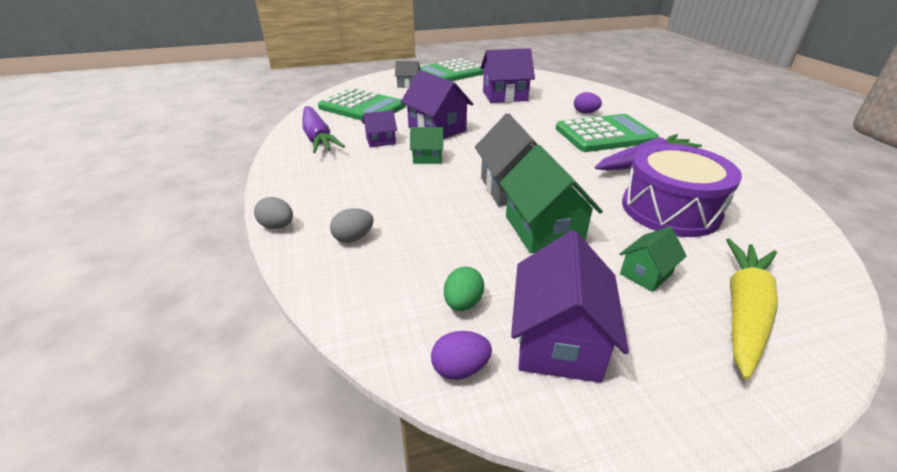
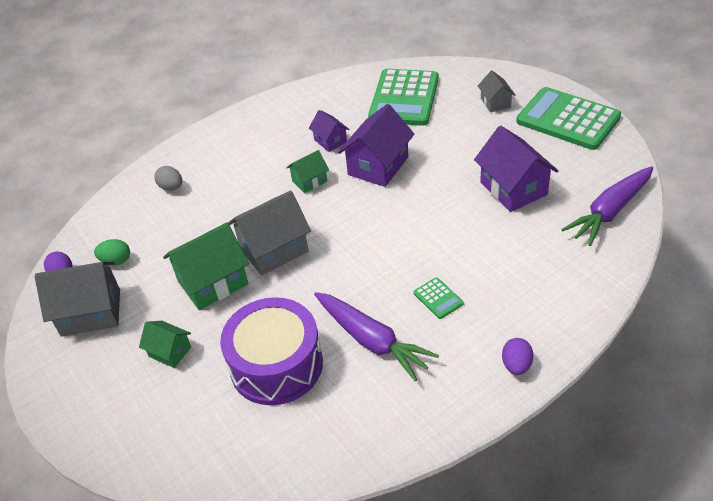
camera: 75 degrees right, 10 degrees up
grey egg [254,197,293,229] -> none
purple carrot [302,106,345,153] -> purple carrot moved to [561,166,653,246]
green house [410,127,444,164] -> green house turned 75 degrees clockwise [286,150,329,193]
purple house [511,230,629,383] -> grey house [35,261,120,337]
green calculator [556,114,659,152] -> green calculator [414,277,464,319], size x0.41
purple egg [574,92,602,113] -> purple egg moved to [502,338,533,375]
yellow carrot [726,238,778,379] -> none

